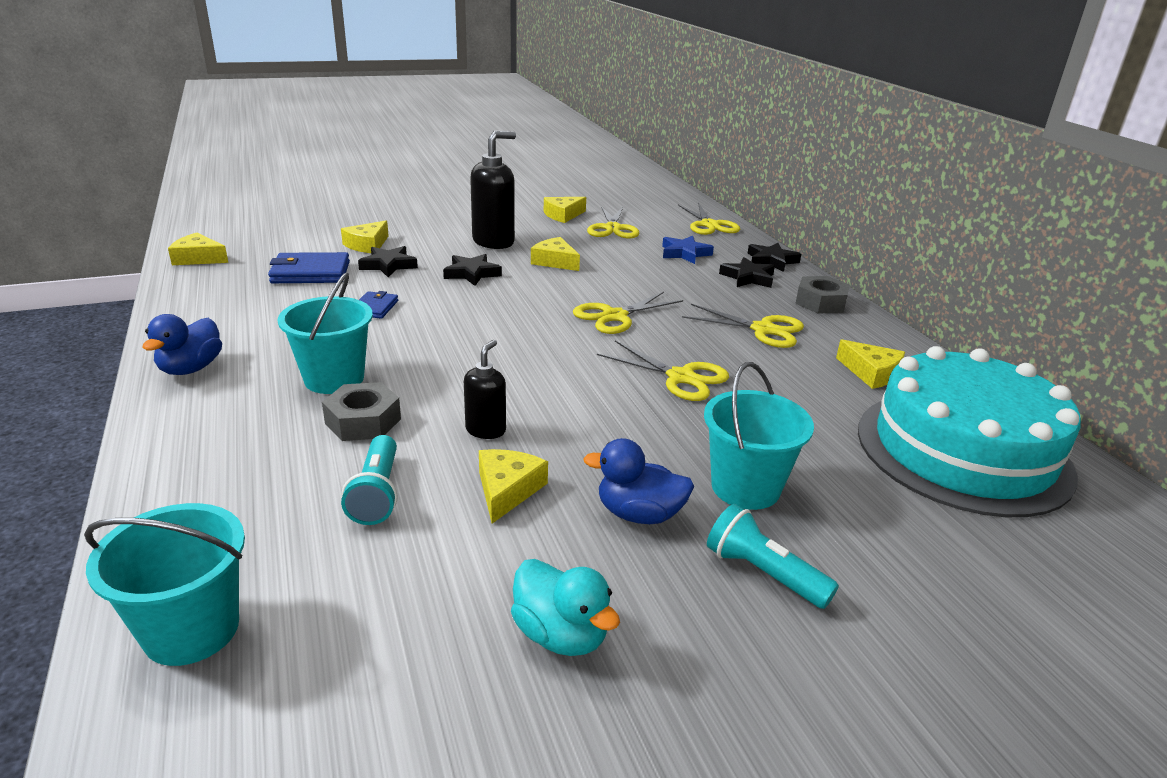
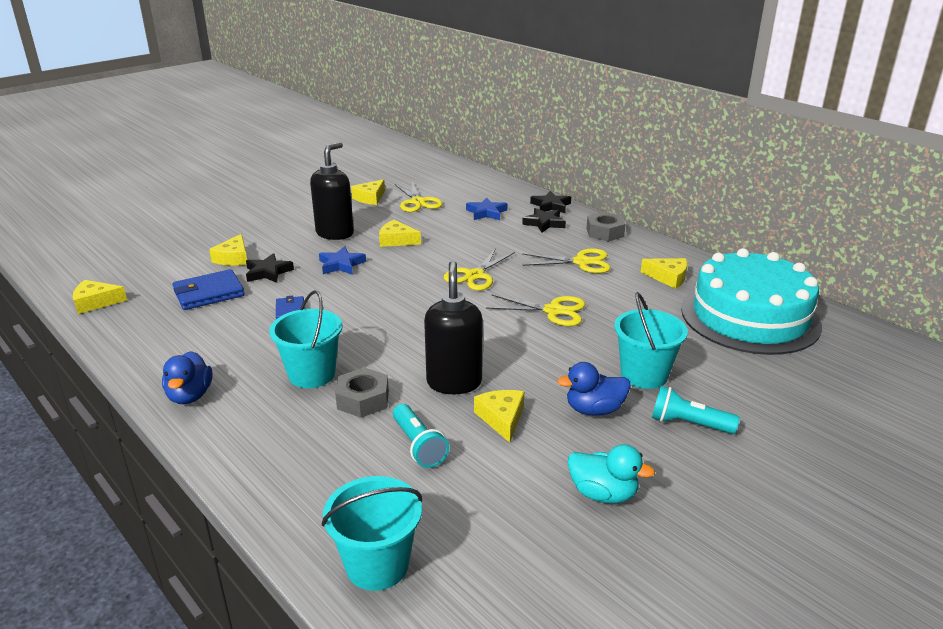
camera: 20 degrees left, 0 degrees up
black star [443,254,502,286] -> blue star [319,246,366,275]
black soap dispenser [464,340,506,439] -> black soap dispenser [424,261,483,394], size x1.78
yellow scissors [678,202,740,235] -> none

